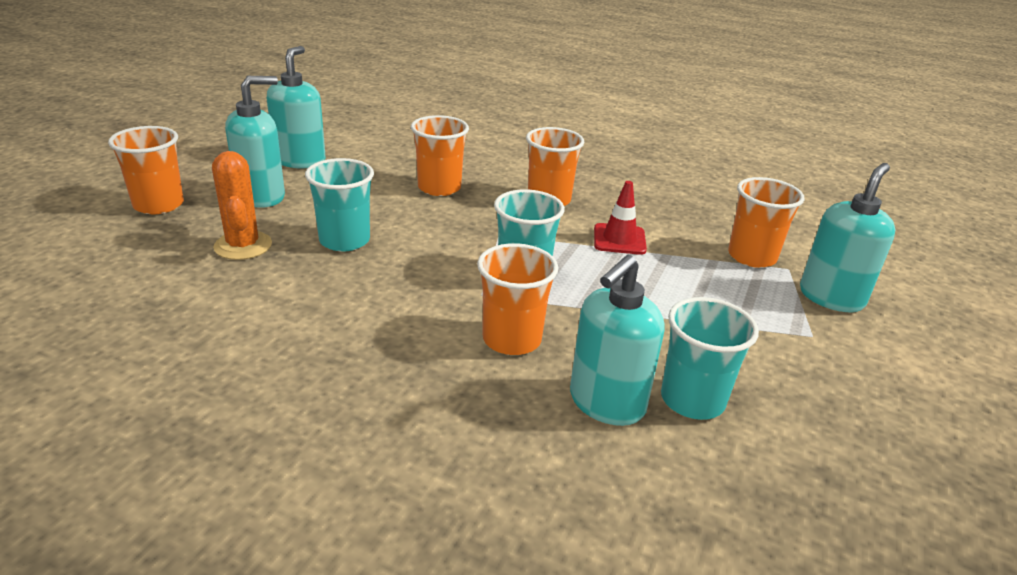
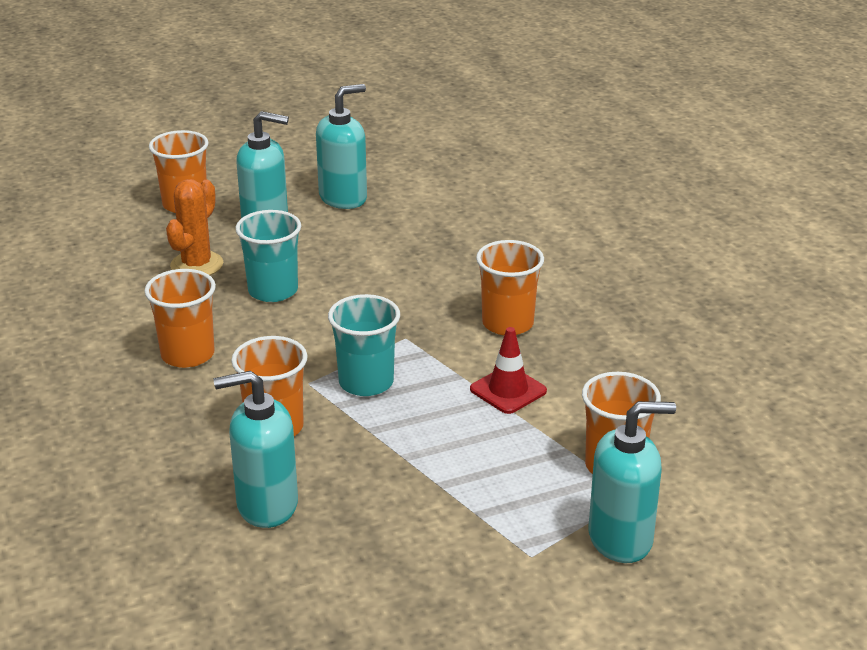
camera: 45 degrees right, 0 degrees up
orange cup [411,115,469,196] -> orange cup moved to [144,269,216,368]
turquoise cup [661,297,759,420] -> none

